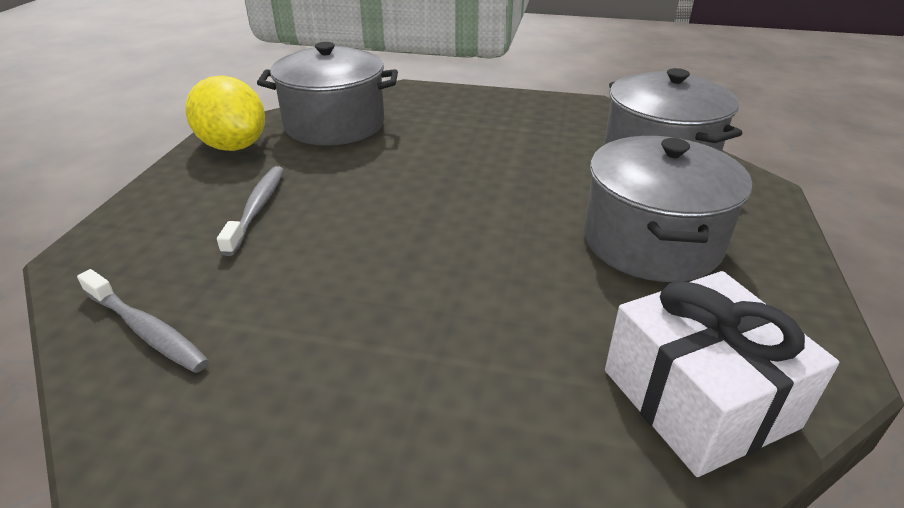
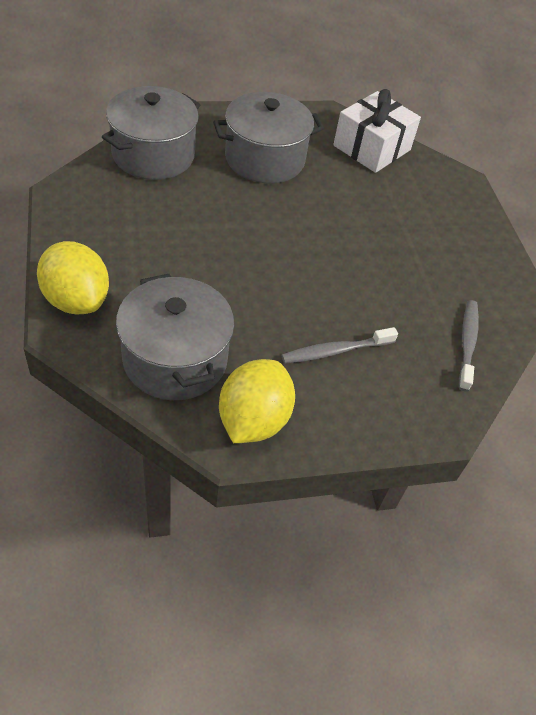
camera: 120 degrees left, 15 degrees up
none -> yellow lemon [37,241,109,314]

